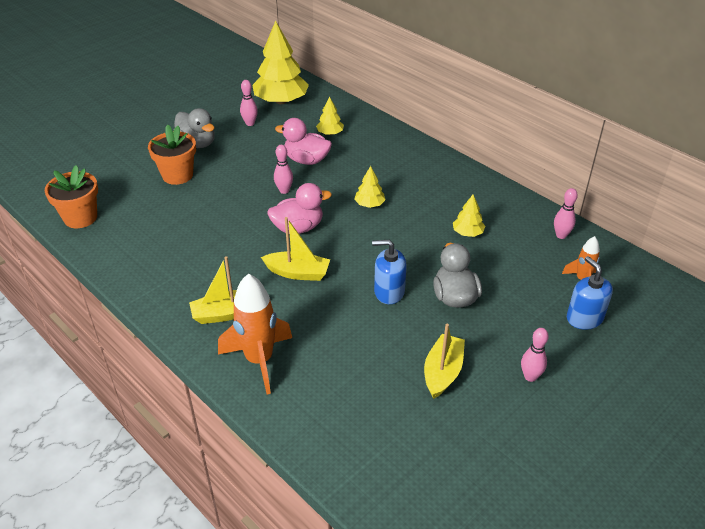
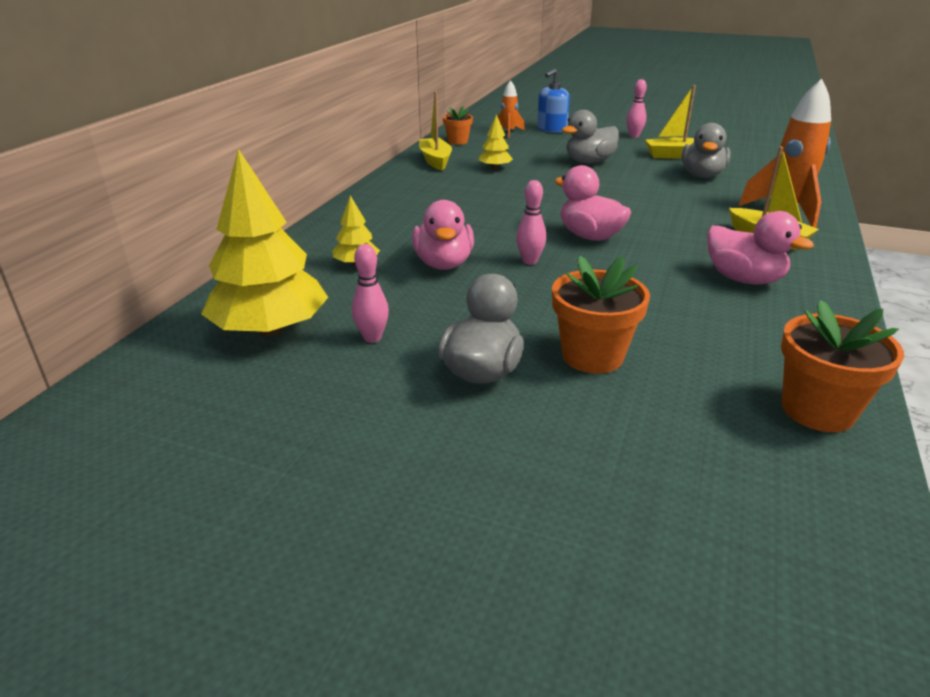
camera: 115 degrees left, 10 degrees down
yellow boat [261,217,330,281] -> yellow boat moved to [419,91,452,171]
yellow tree [355,166,386,208] -> none
blue soap dispenser [372,240,407,304] -> none
pink bowling pin [554,188,578,239] -> orange flower pot [443,106,473,145]
none -> grey duck [681,123,731,178]
none -> pink duck [707,211,814,285]

